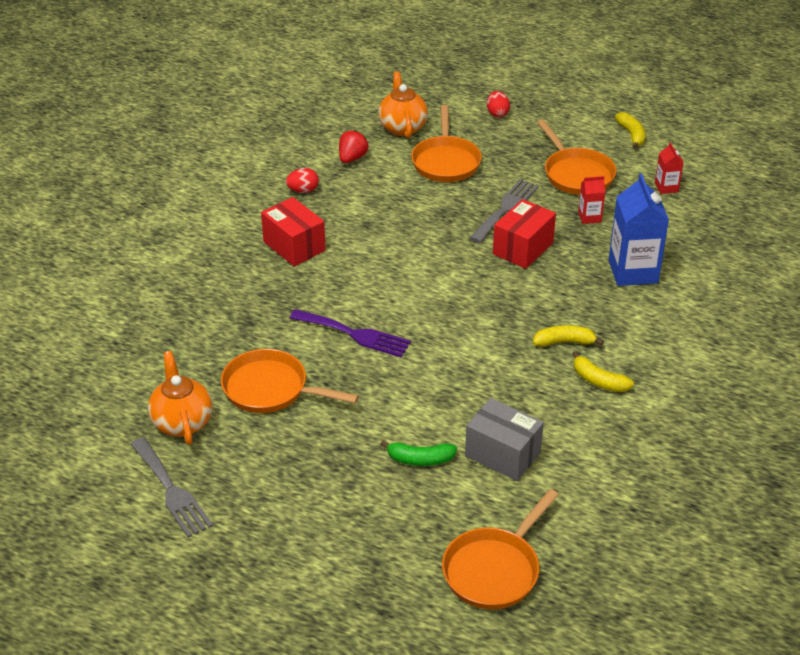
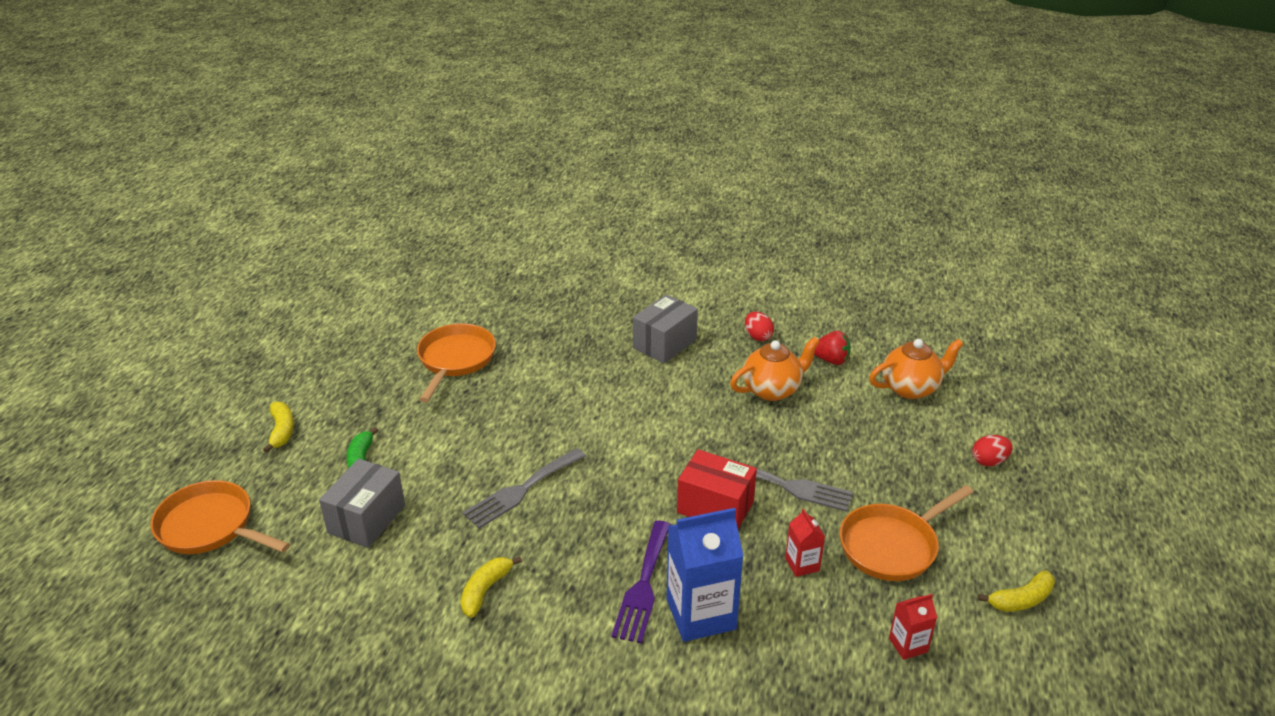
camera: 80 degrees right, 5 degrees down
grey fork [130,437,213,538] -> grey fork moved to [462,448,586,529]
orange teapot [148,351,213,445] -> orange teapot moved to [730,337,820,401]
red box [261,197,326,266] -> grey box [633,294,698,364]
purple fork [290,309,411,357] -> purple fork moved to [611,520,671,643]
orange pan [411,105,482,182] -> none
yellow banana [533,325,604,347] -> yellow banana moved to [263,401,294,453]

